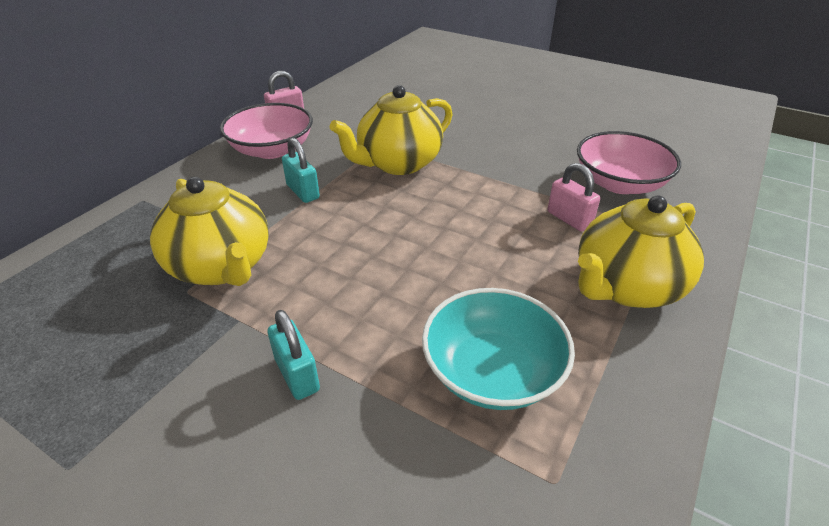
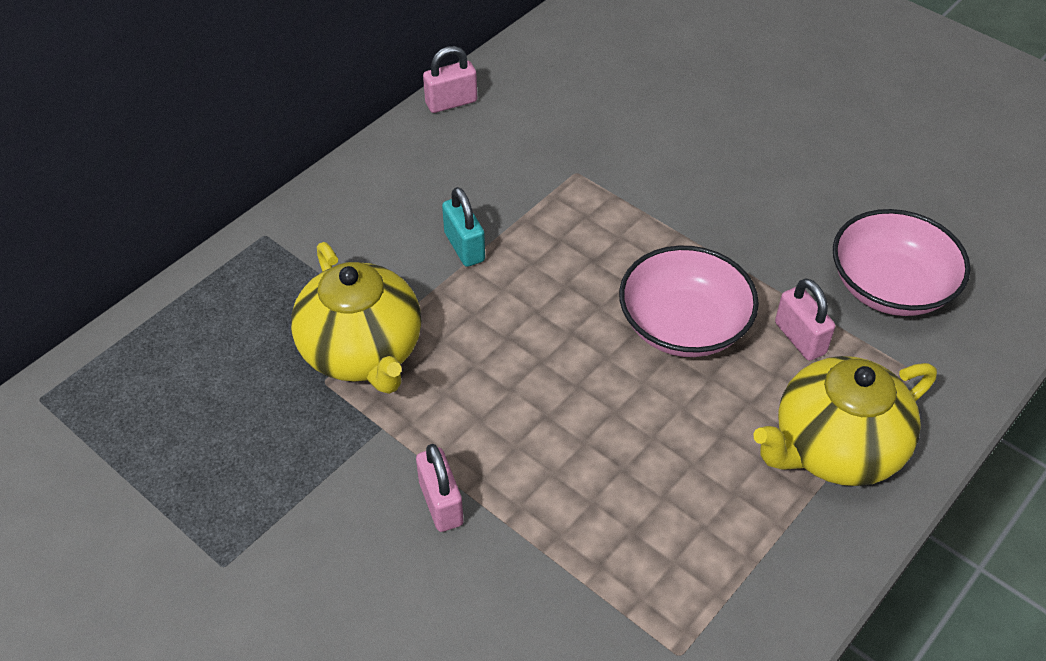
camera: 10 degrees right, 10 degrees up
pink bowl [220,103,313,159] -> pink bowl moved to [619,245,759,357]
turquoise padlock [267,310,320,400] -> pink padlock [416,444,464,532]
yellow teapot [329,85,453,175] -> none
turquoise bowl [422,288,575,410] -> none

